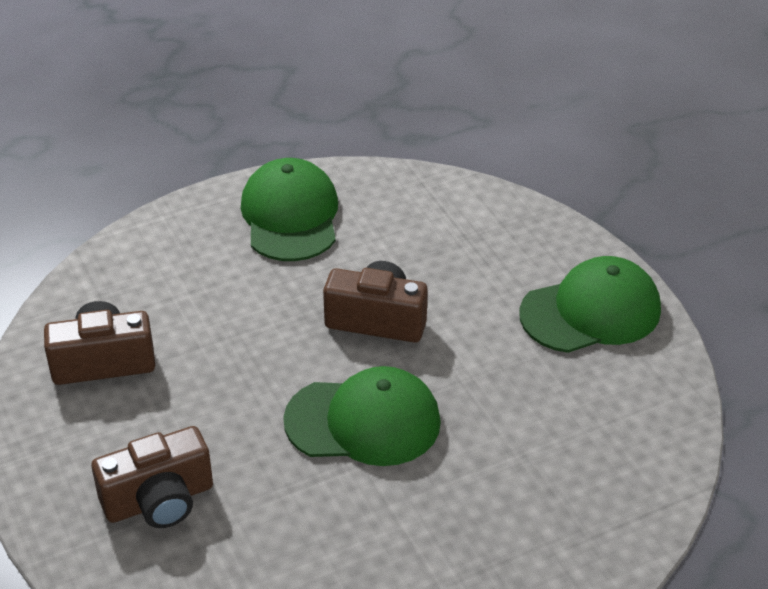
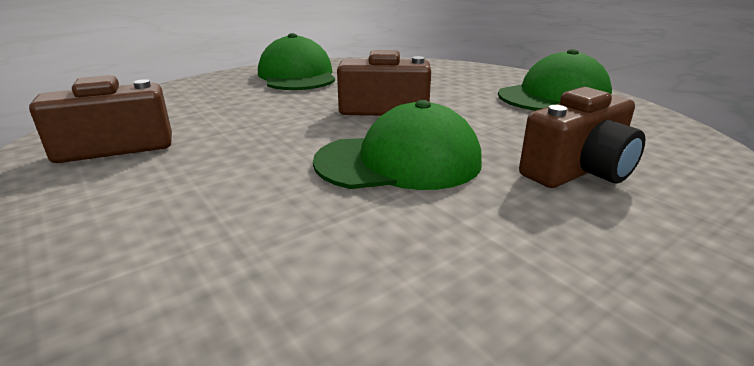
camera: 10 degrees left, 15 degrees down
brown camera [92,426,213,528] -> brown camera moved to [519,87,646,188]

